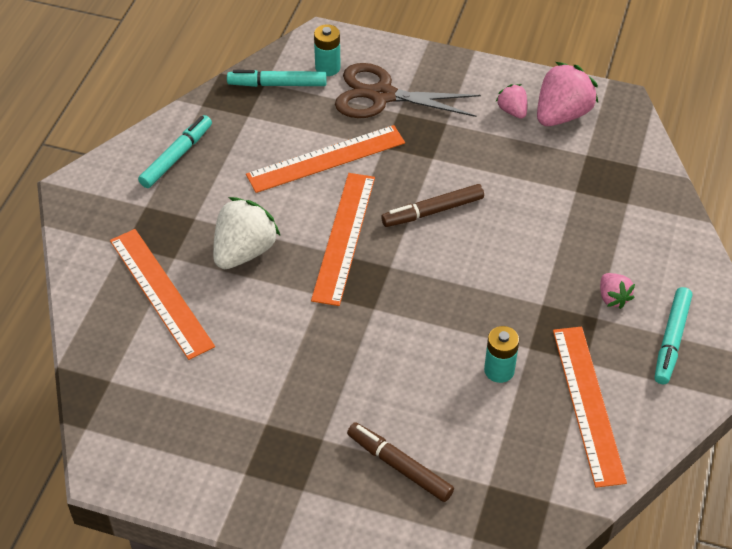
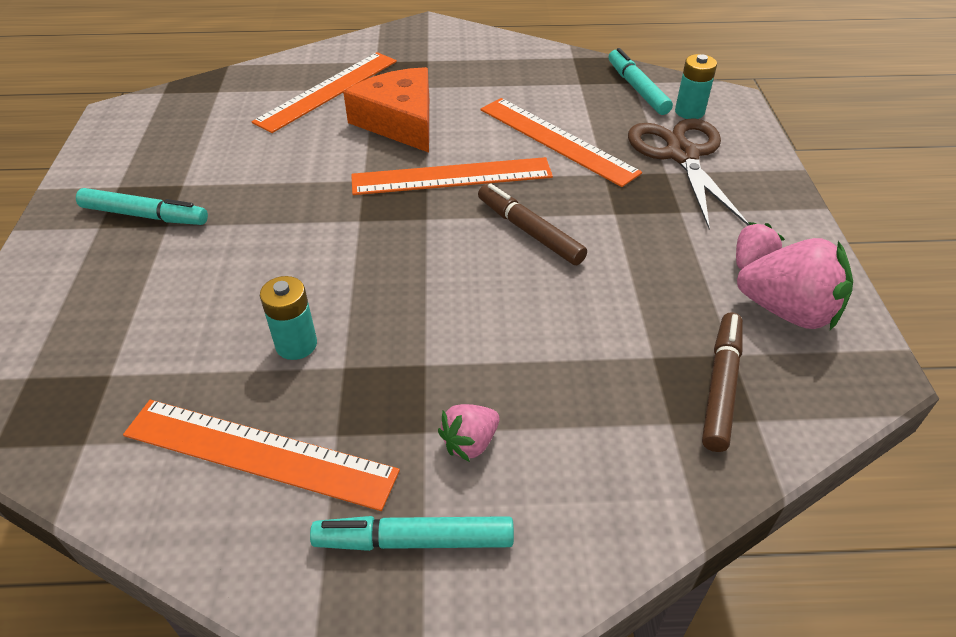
camera: 70 degrees right, 5 degrees down
turquoise marker [138,115,212,188] -> turquoise marker moved to [76,188,208,225]
white strawberry [213,197,280,269] -> orange cheese [343,67,429,153]
brown marker [347,422,454,502] -> brown marker moved to [702,312,743,452]
orange ruler [553,326,627,488] -> orange ruler turned 45 degrees clockwise [123,400,400,511]

